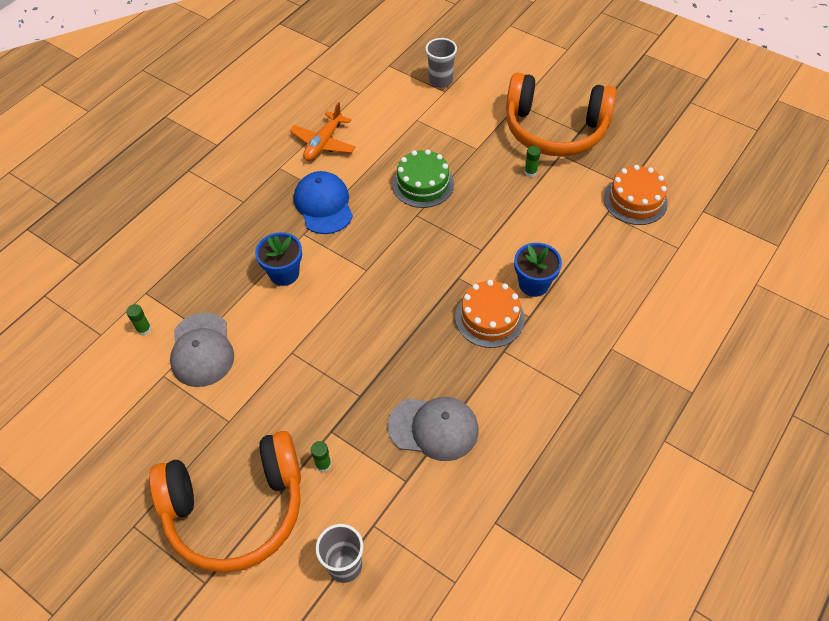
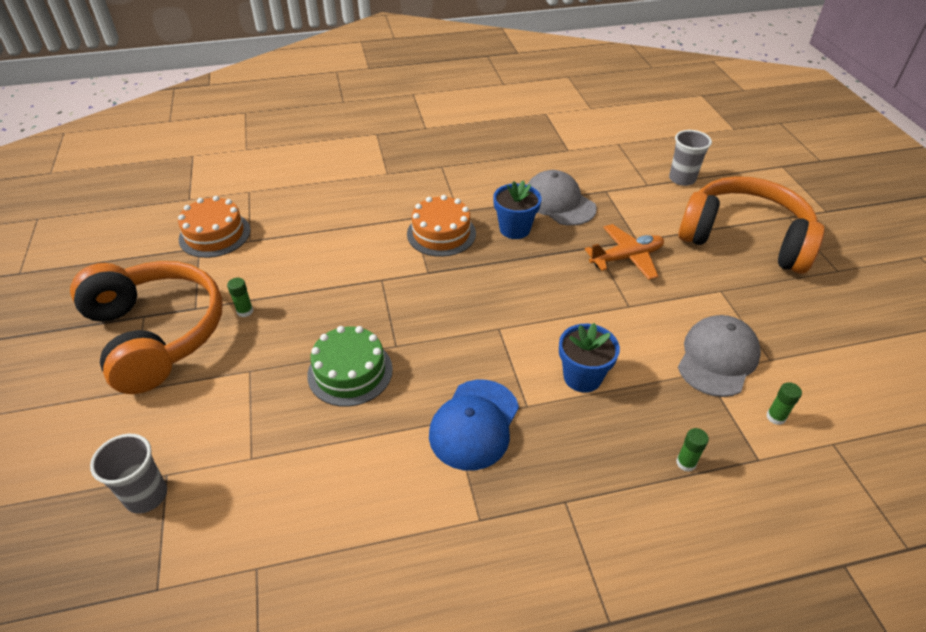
camera: 140 degrees left, 10 degrees down
orange plane [290,102,356,161] -> orange plane moved to [585,224,664,280]
green glue stick [311,441,331,472] -> green glue stick moved to [676,428,709,472]
blue flower pot [514,243,562,297] -> blue flower pot moved to [493,180,541,239]

